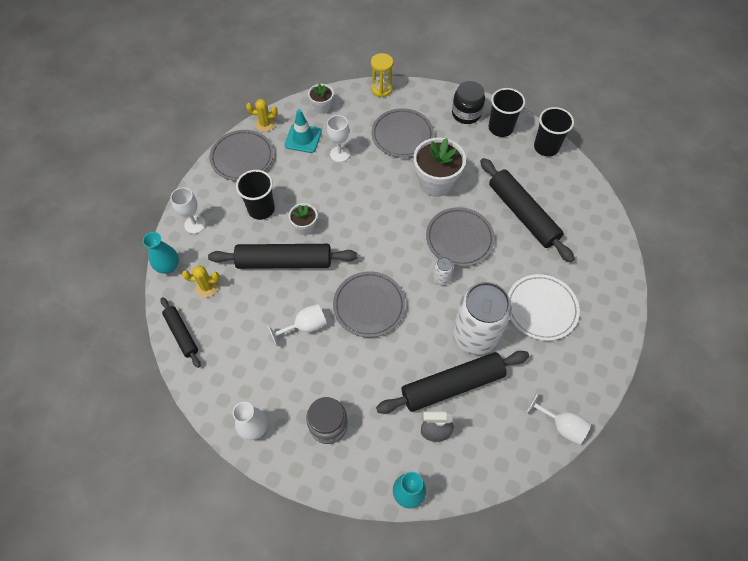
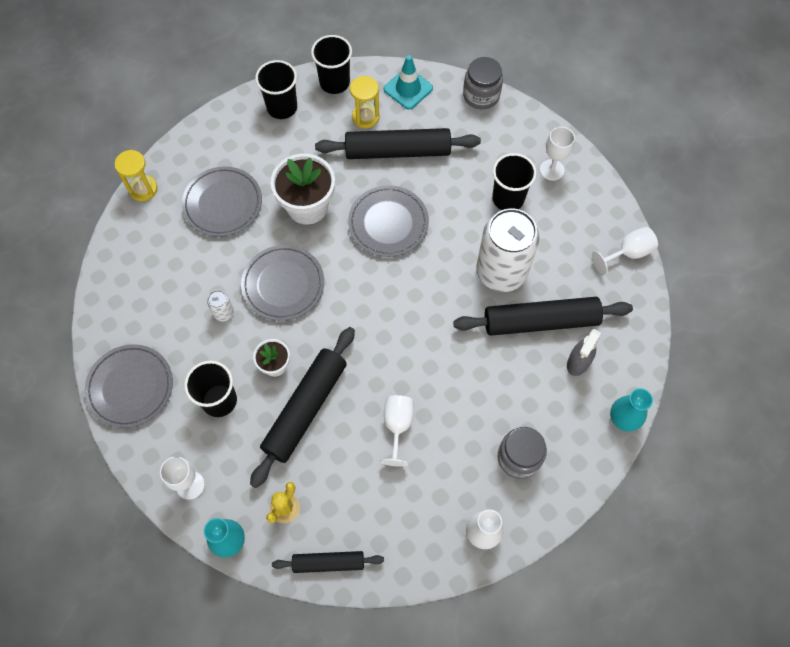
camera: 60 degrees left, 5 degrees up
yellow cactus [246,99,278,132] -> none
turquoise traffic cone [285,109,322,153] -> turquoise traffic cone moved to [384,55,433,110]
white flower pot [308,84,334,114] -> none
white goblet [327,115,350,162] -> white goblet moved to [540,127,575,181]
grey plate [333,271,406,338] -> grey plate moved to [241,245,324,321]
black rolling pin [376,351,529,414] -> black rolling pin turned 75 degrees clockwise [453,297,633,336]
white can [433,257,454,285] -> white can moved to [207,290,234,322]
black jar [452,81,485,124] -> none
white plate [508,274,580,341] -> black cup [492,153,537,210]
none -> yellow hourglass [350,76,379,128]
none -> grey jar [463,57,503,109]

